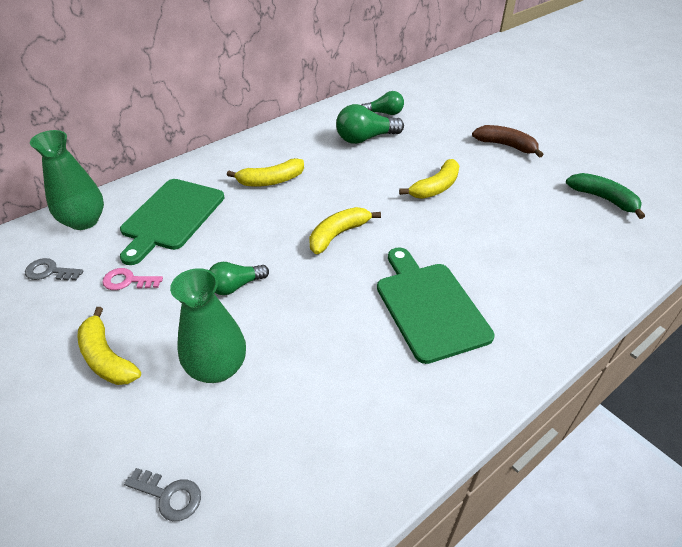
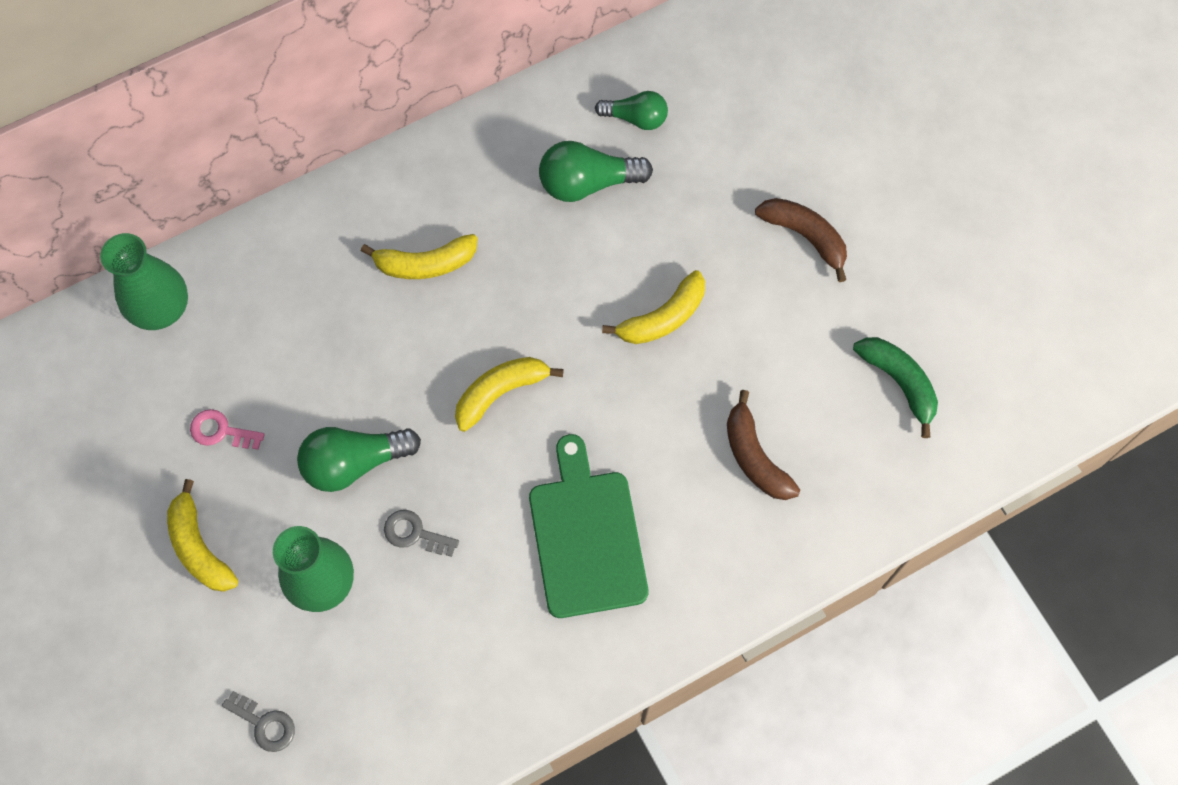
camera: 10 degrees right, 25 degrees up
grey key [25,258,84,280] -> grey key moved to [384,510,459,557]
green cutting board [120,179,225,265] -> none
green light bulb [209,262,269,295] -> green light bulb [297,427,421,492], size x1.53
none -> brown banana [727,390,800,500]

